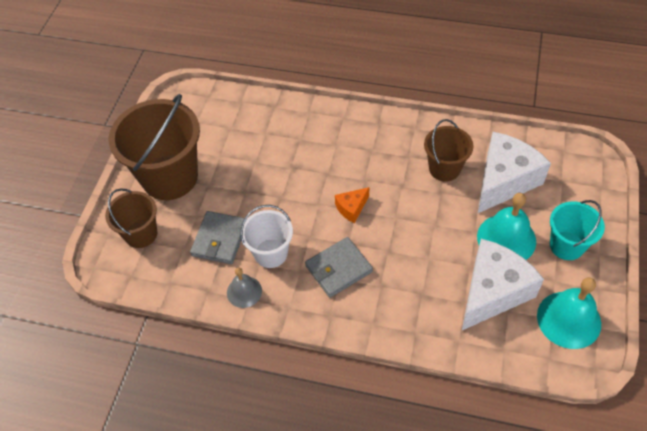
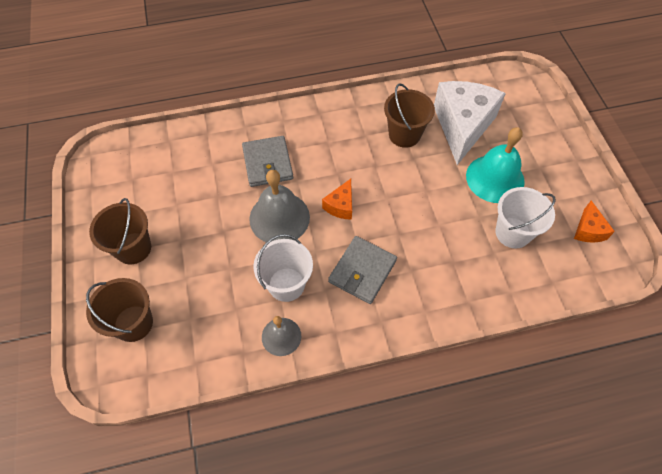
camera: 30 degrees left, 5 degrees up
brown bucket [109,94,200,200] -> brown bucket [89,198,151,265], size x0.55
grey wallet [190,211,245,264] -> grey wallet moved to [242,136,293,187]
white cheese [462,239,544,330] -> white bucket [495,187,556,249]
turquoise bell [537,277,601,349] -> orange cheese [574,201,615,243]
turquoise bucket [550,200,605,260] -> none
none -> grey bell [249,170,310,242]

